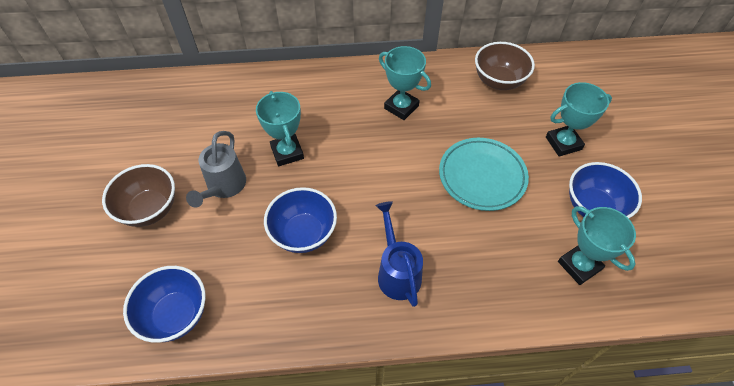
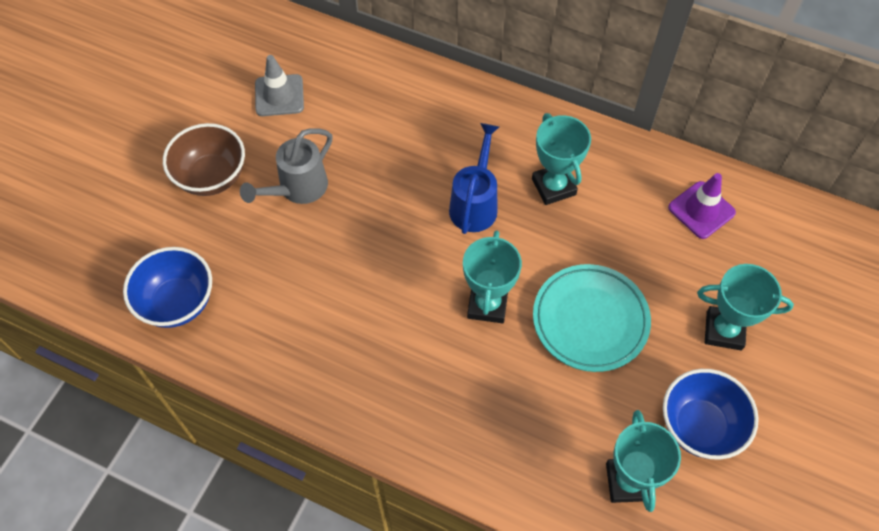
camera: 30 degrees right, 5 degrees up
turquoise trophy [256,91,304,166] -> turquoise trophy moved to [463,230,522,323]
blue bowl [264,187,337,253] -> none
blue watering can [375,201,423,307] -> blue watering can moved to [449,123,499,234]
brown bowl [475,42,535,90] -> purple traffic cone [668,173,736,239]
none -> grey traffic cone [255,55,304,116]

